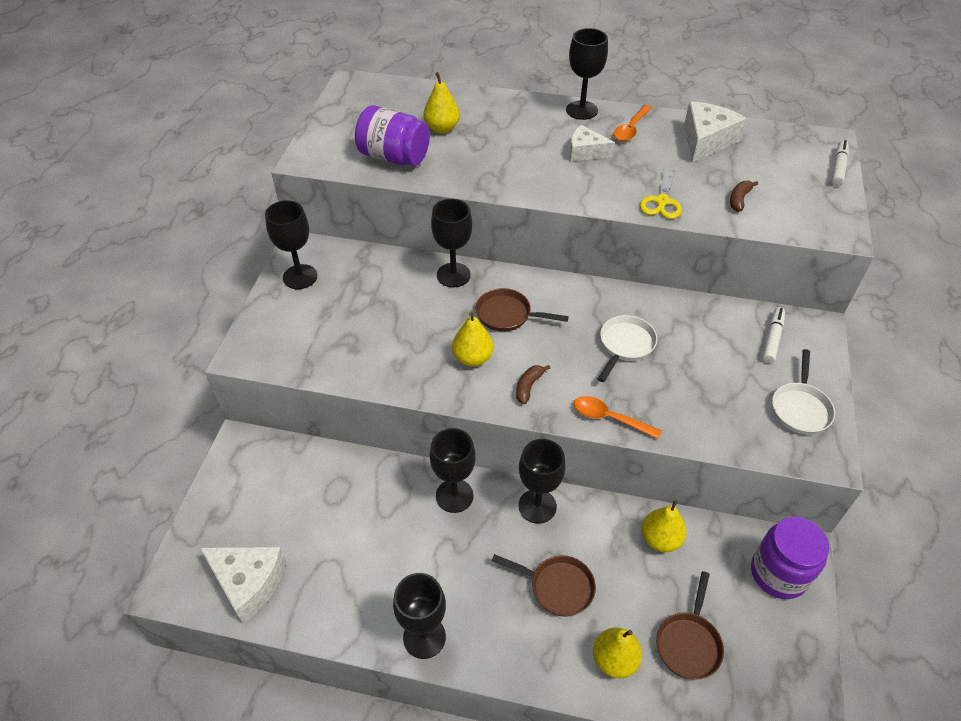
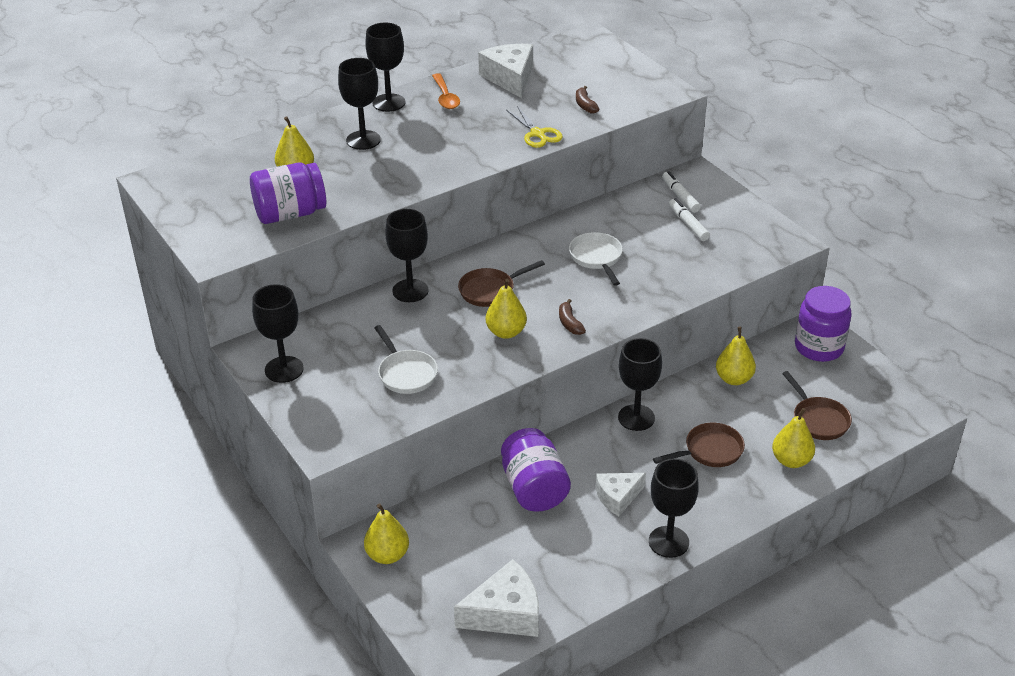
camera: 45 degrees left, 10 degrees down
black goblet [430,428,476,513] -> black goblet moved to [338,58,381,150]
white cheese [570,125,615,161] -> white cheese moved to [596,473,646,516]
orange spoon [574,396,662,439] -> none
white pan [772,349,835,435] -> white pan moved to [374,325,438,394]
white marker [831,140,849,186] -> white marker moved to [669,198,710,241]
none -> yellow pear [364,503,409,564]
none -> purple jar [501,428,571,512]

